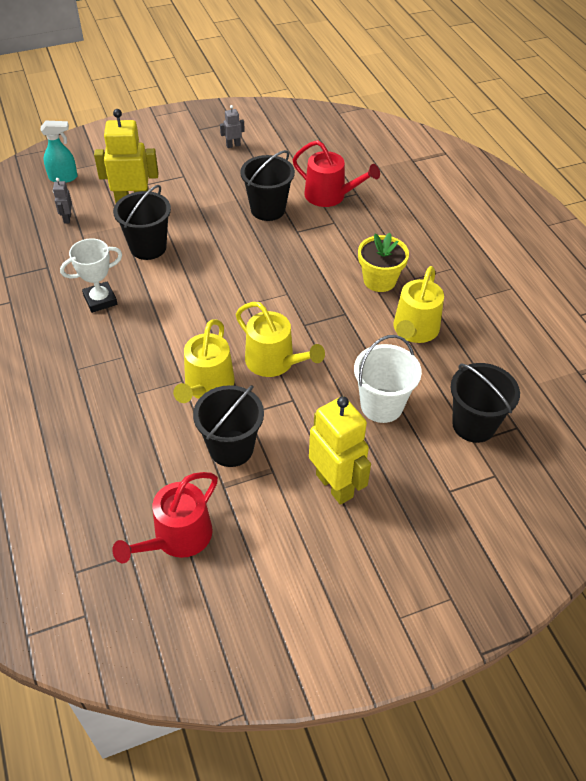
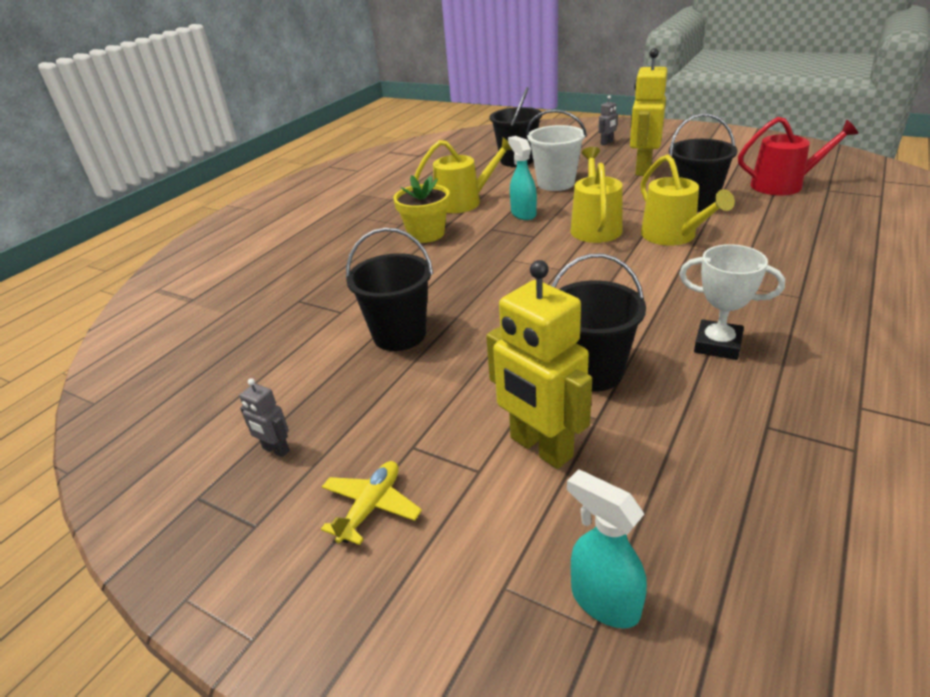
camera: 125 degrees left, 15 degrees down
grey robot [53,178,72,224] -> grey robot moved to [598,95,618,145]
yellow watering can [173,319,235,403] -> yellow watering can turned 90 degrees clockwise [641,154,735,245]
red watering can [292,140,380,207] -> none
none -> yellow plane [321,461,422,545]
none -> turquoise spray bottle [508,136,537,220]

